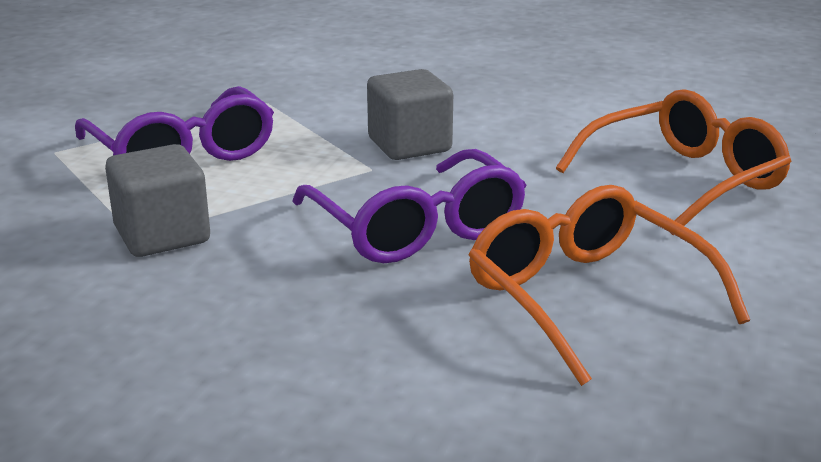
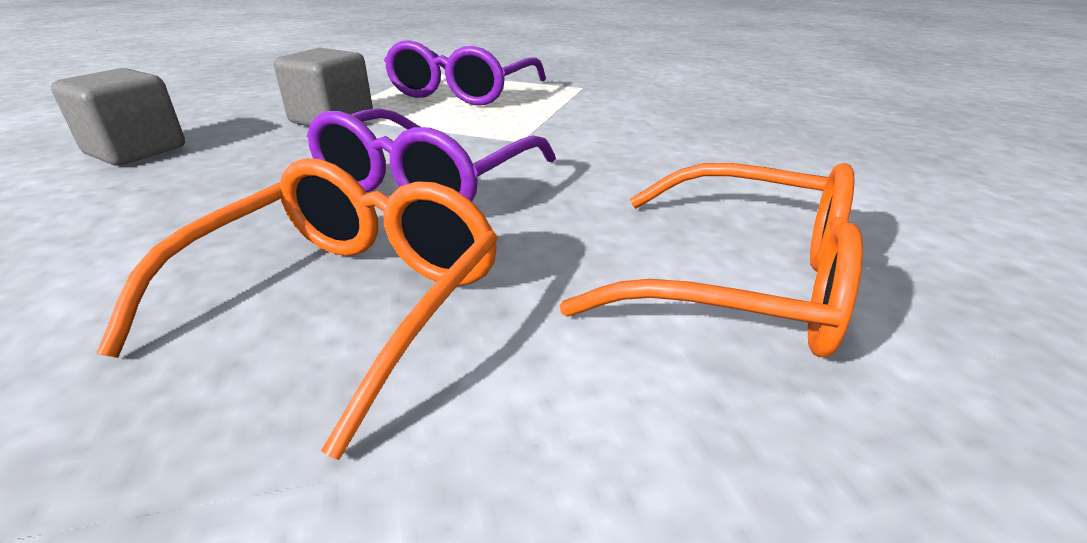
camera: 55 degrees right, 5 degrees up
grey cube [367,69,453,160] -> grey cube moved to [51,68,185,165]

